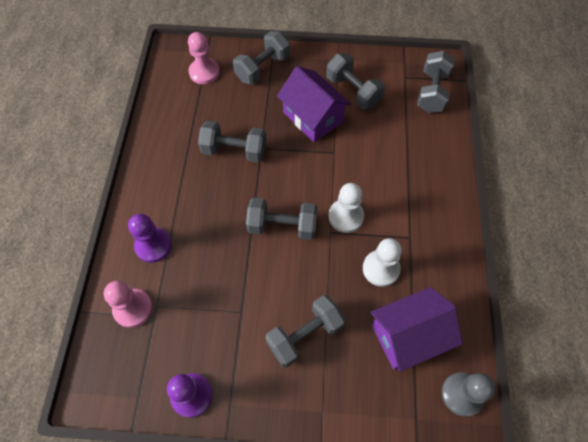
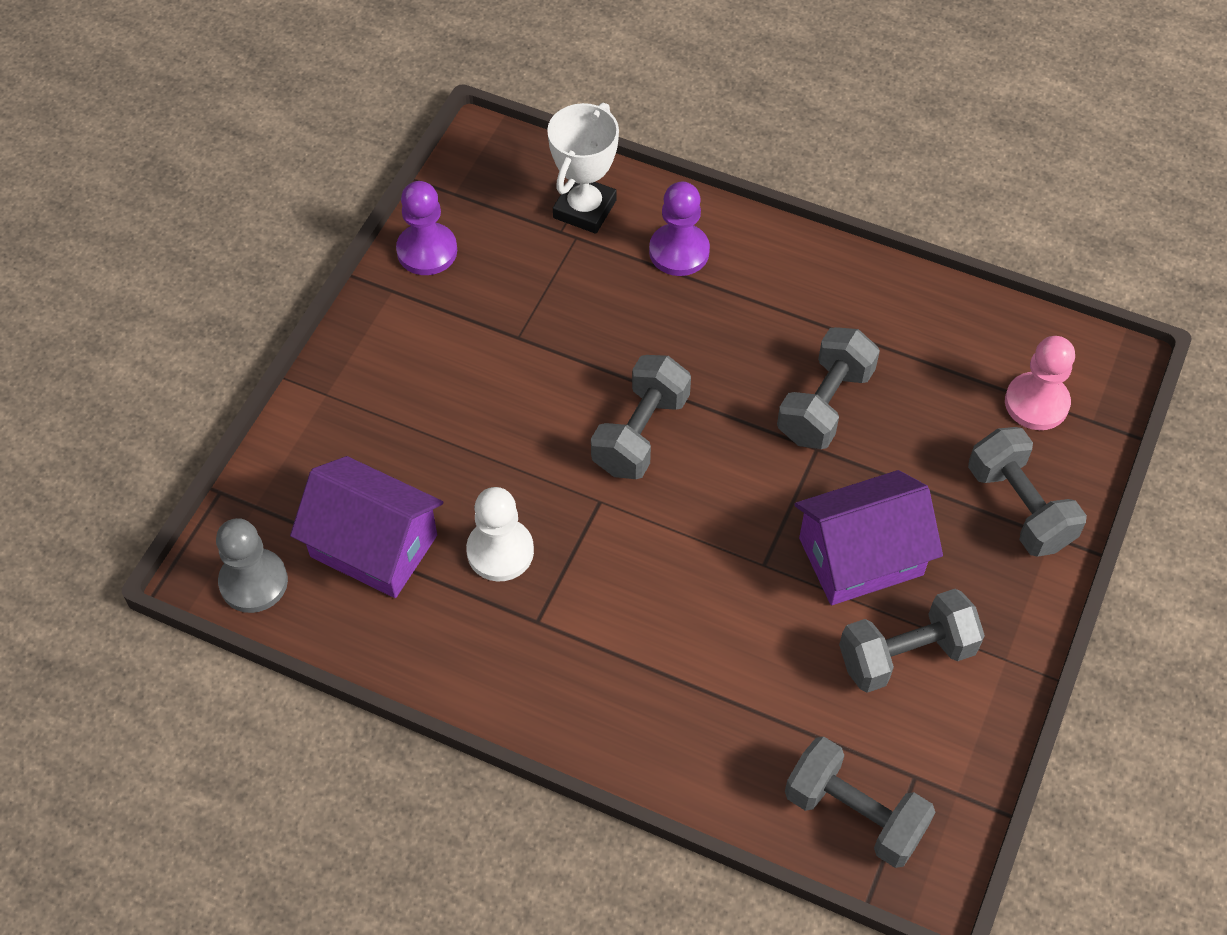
camera: 110 degrees right, 5 degrees down
pink pawn [104,281,152,328] -> white trophy [547,103,619,234]
grey dumbbell [265,295,345,367] -> none
white pawn [329,183,364,233] -> none
purple house [370,287,463,372] -> purple house turned 60 degrees counterclockwise [290,456,443,598]

